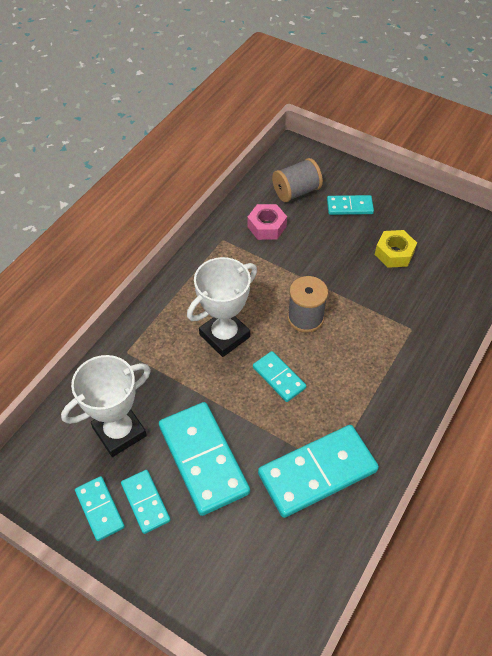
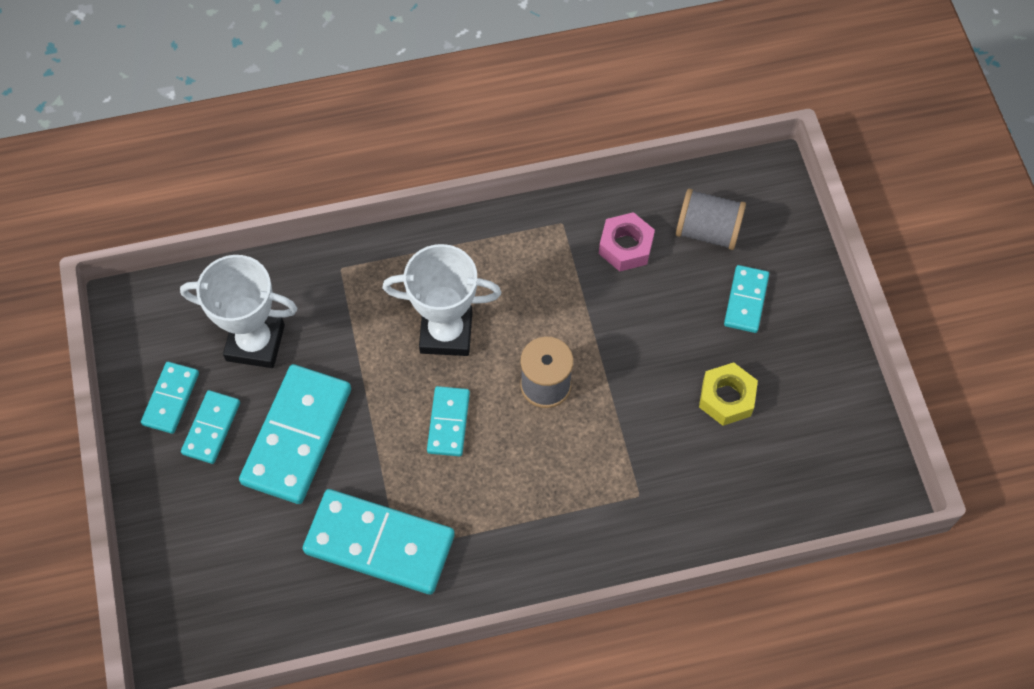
camera: 45 degrees right, 10 degrees up
turquoise domino [327,195,374,215] -> turquoise domino turned 60 degrees clockwise [724,265,769,333]

